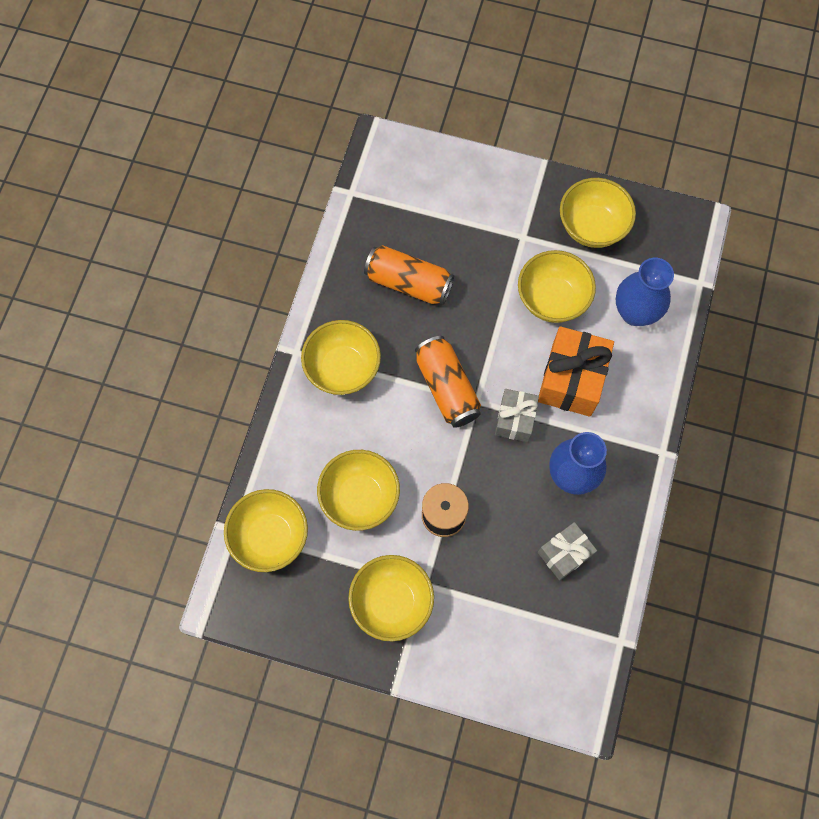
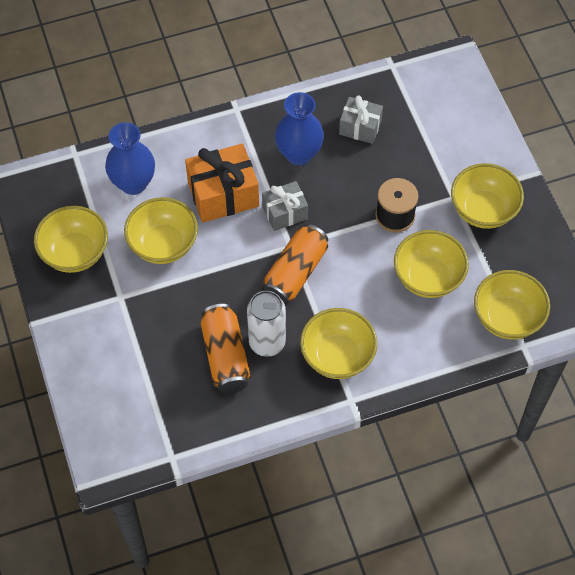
camera: 125 degrees left, 10 degrees down
none -> white can [247,291,286,357]

